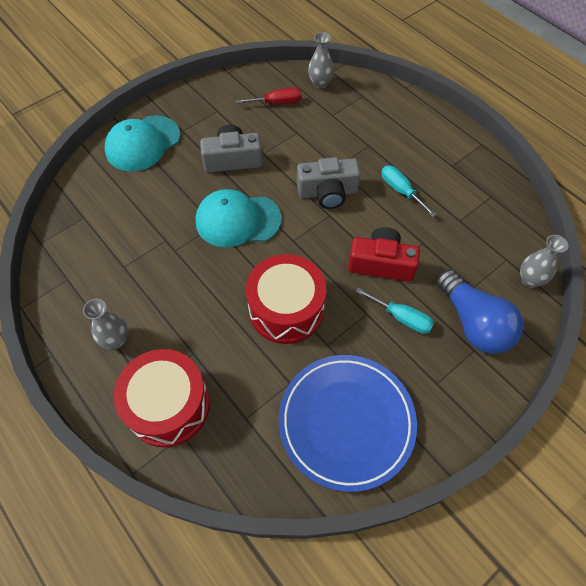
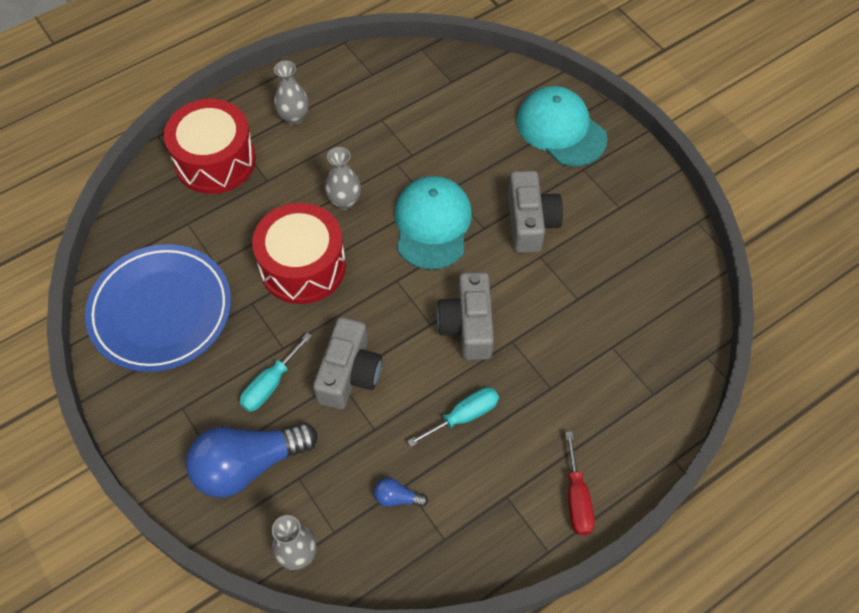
camera: 95 degrees right, 0 degrees up
red screwdriver [236,88,302,104] -> red screwdriver moved to [565,431,595,535]
grey vase [308,32,334,89] -> grey vase moved to [325,147,361,210]
red camera [348,227,420,282] -> grey camera [313,317,382,409]
none -> blue light bulb [374,478,428,507]

